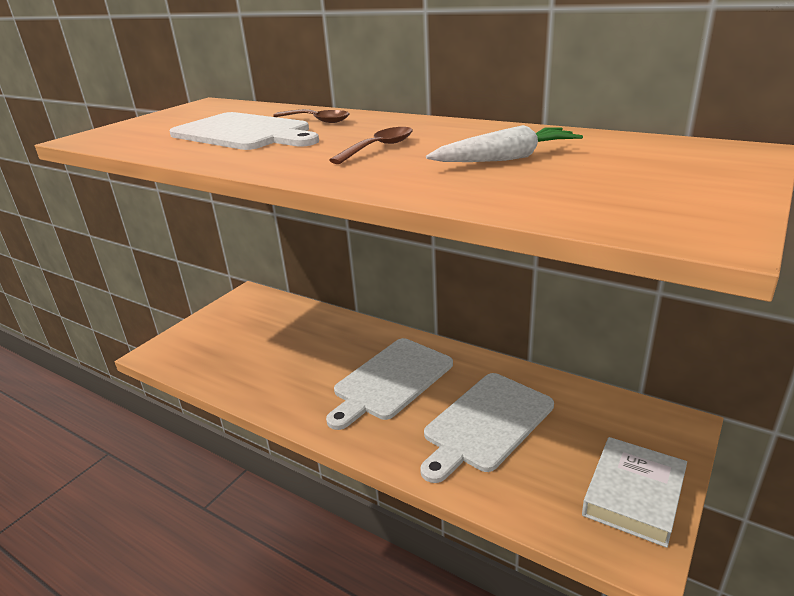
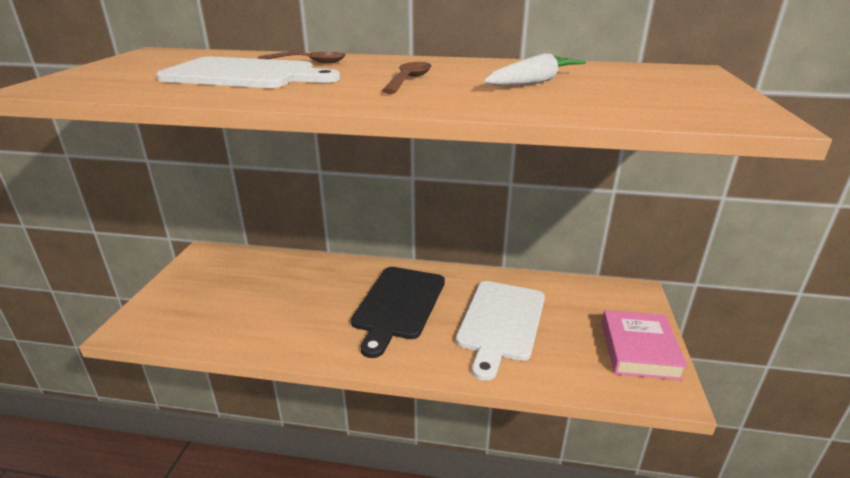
camera: 25 degrees left, 0 degrees up
white cutting board [326,338,453,430] -> black cutting board [351,267,445,358]
white book [582,437,687,548] -> pink book [602,310,688,380]

